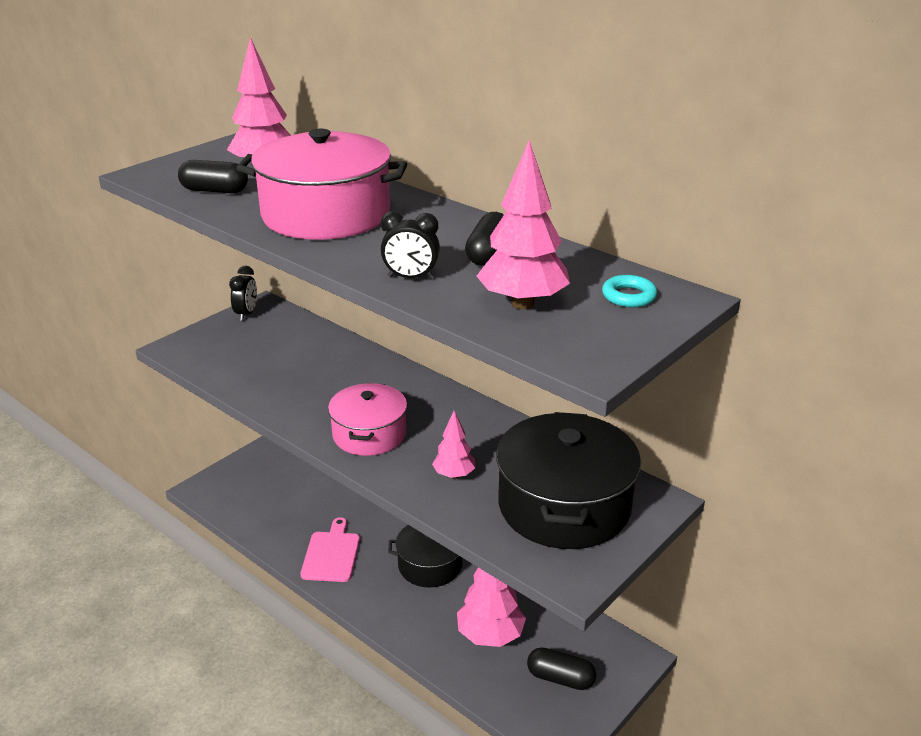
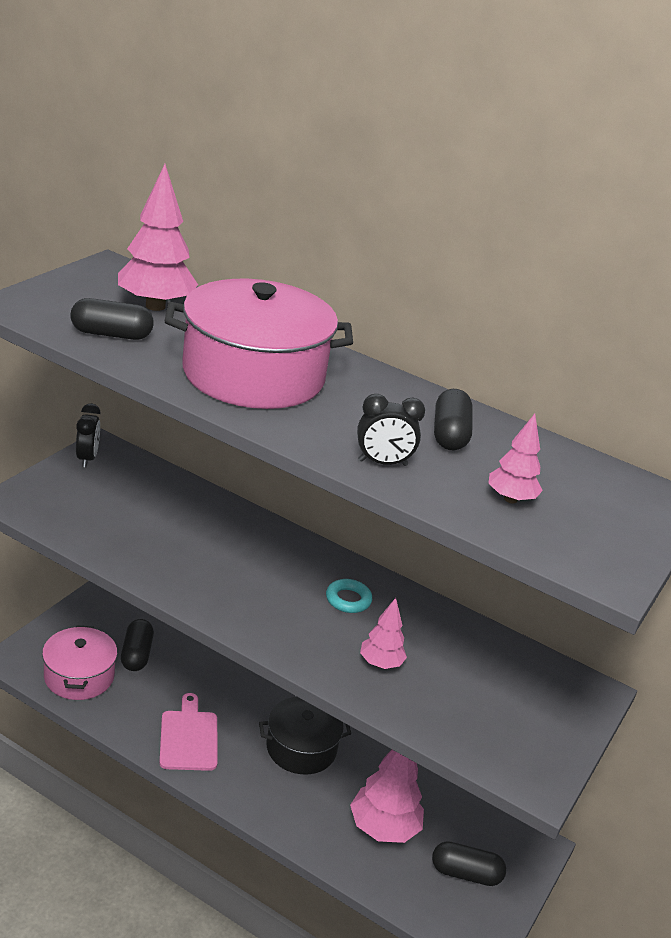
camera: 15 degrees left, 0 degrees up
pink pot [328,383,407,456] -> pink pot moved to [42,625,118,700]
pink tree [477,140,570,309] -> pink tree [488,414,543,503], size x0.57
black pot [496,412,641,549] -> none
turquoise ring [602,275,657,307] -> turquoise ring moved to [326,579,372,613]
none -> black capsule [121,619,154,671]

